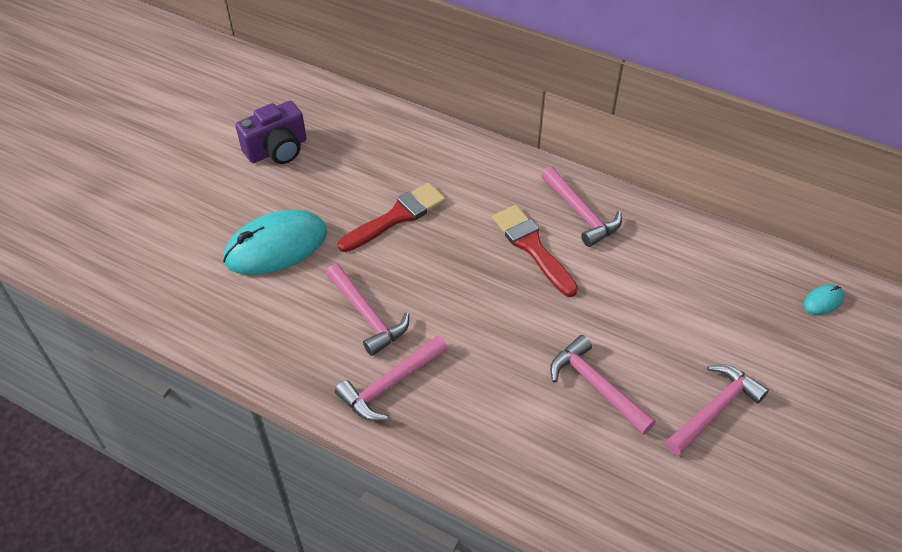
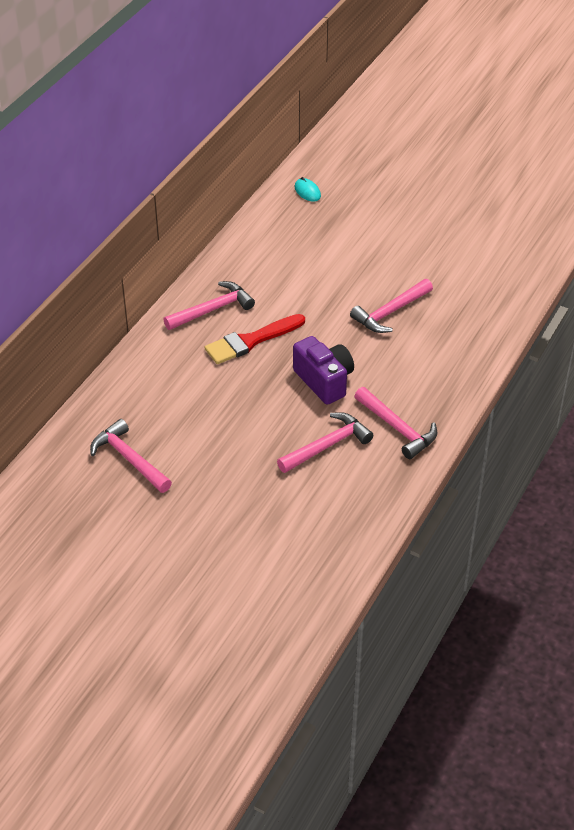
camera: 90 degrees left, 5 degrees down
turquoise mouse [223,210,327,275] -> none
purple camera [236,101,307,164] -> purple camera moved to [293,336,354,405]
red brush [338,183,446,252] -> none
pink hammer [665,364,769,455] -> pink hammer moved to [90,419,172,493]

